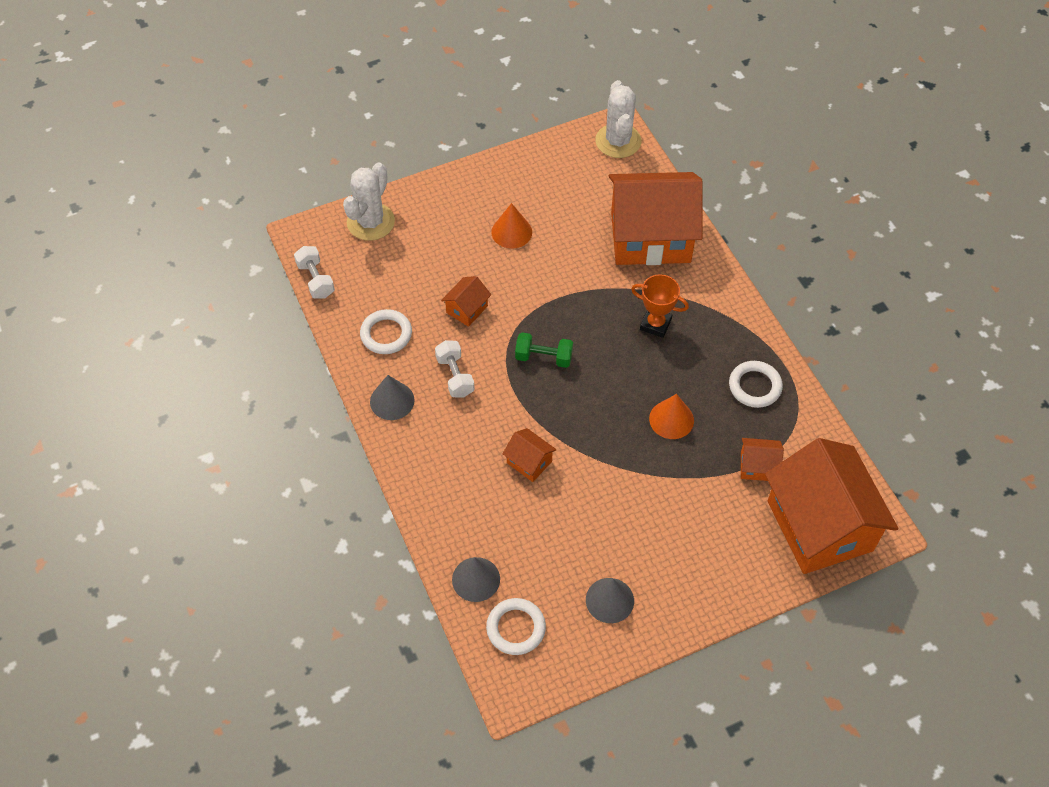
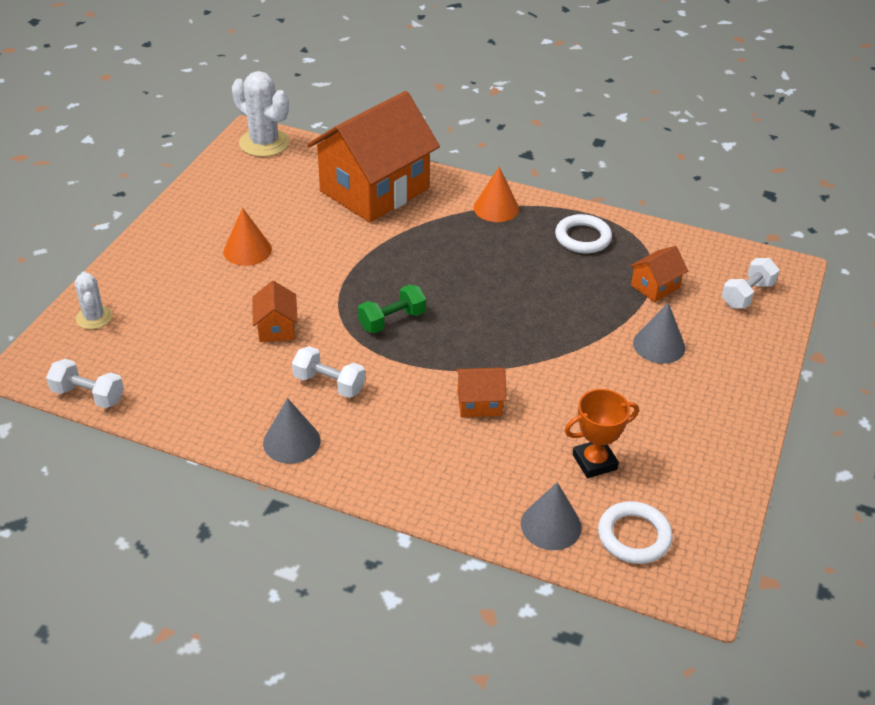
camera: 45 degrees left, 15 degrees down
white cactus [343,162,395,241] -> white cactus [75,272,112,329], size x0.59
white ring [360,309,412,354] -> none
grey cone [586,578,634,623] -> grey cone moved to [633,302,685,364]
orange trophy [631,274,689,338] -> orange trophy moved to [565,389,639,478]
orange cone [649,394,694,439] -> orange cone moved to [473,167,519,222]
orange house [765,438,899,574] -> white dumbbell [722,258,780,309]

